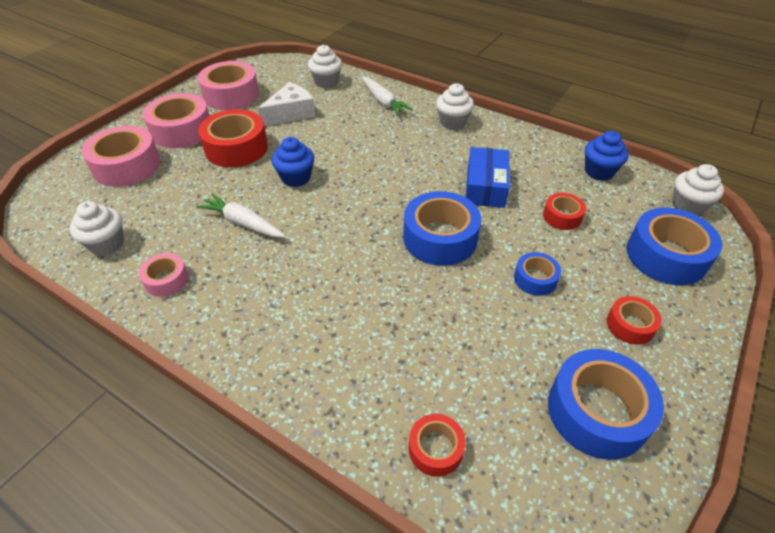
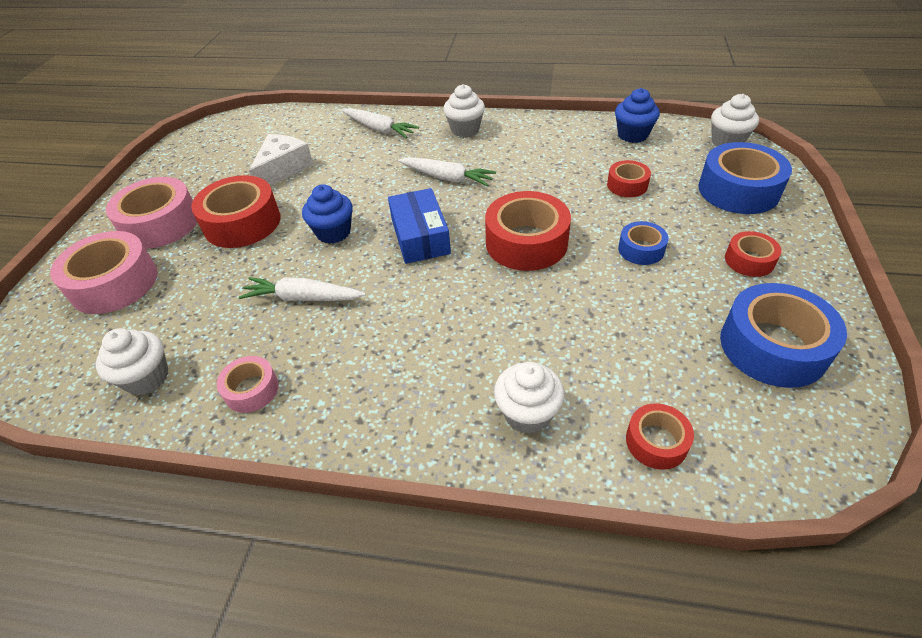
camera: 20 degrees left, 0 degrees up
pink tape [198,61,259,110] -> none
white cupcake [308,45,342,88] -> white cupcake moved to [494,362,565,434]
blue tape [403,191,481,266] -> red tape [485,191,571,271]
blue box [466,147,510,208] -> blue box moved to [388,188,451,264]
none -> white carrot [398,157,496,186]

